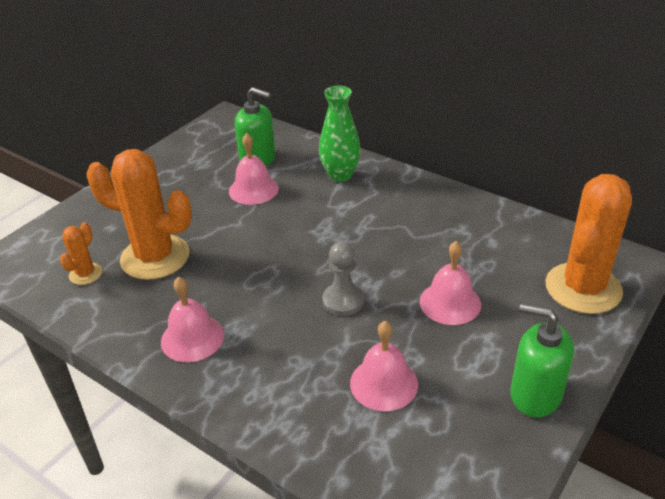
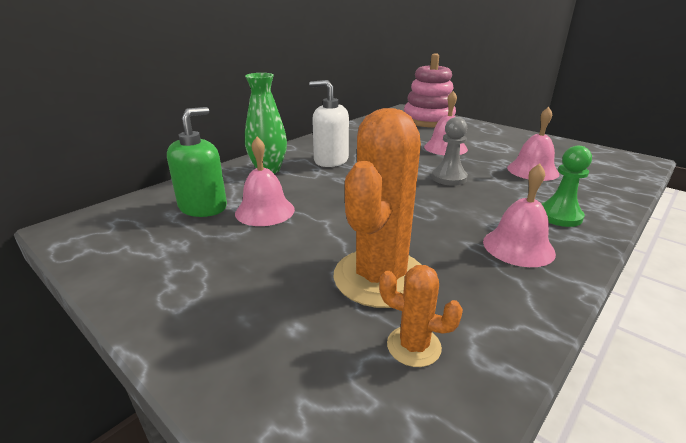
camera: 85 degrees left, 10 degrees down
green soap dispenser [511,303,574,417] -> none
orange cactus [545,174,632,314] -> pink stacking toy [404,53,456,128]
none -> white soap dispenser [309,80,349,167]
none -> green pawn [541,146,592,227]

